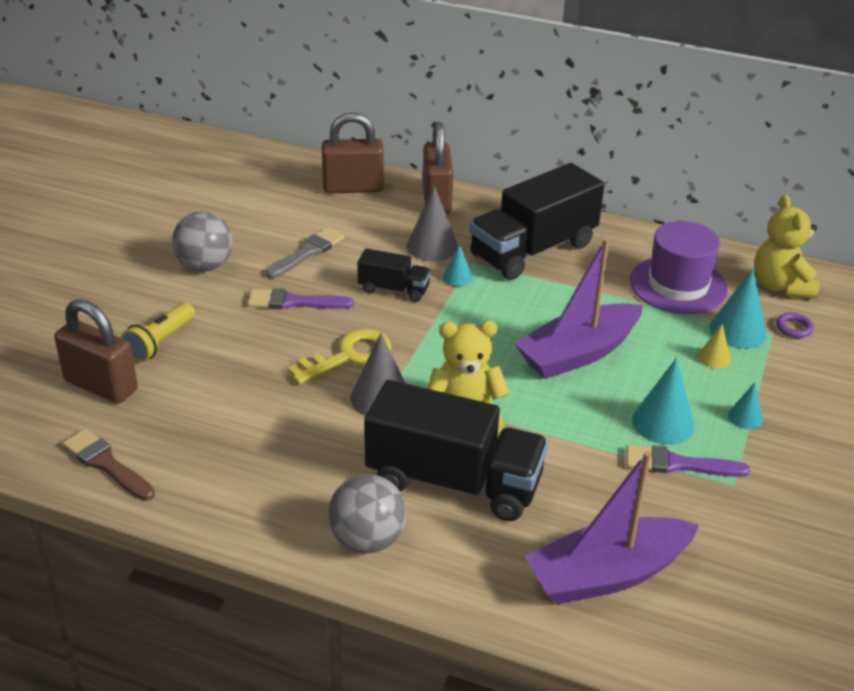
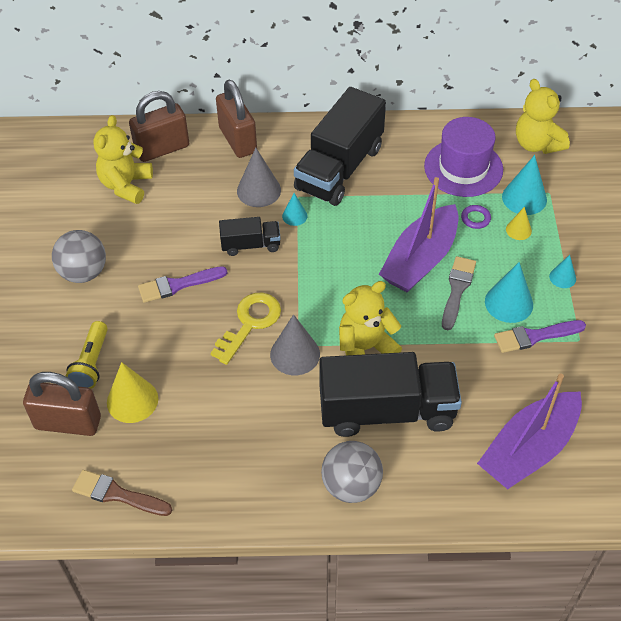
camera: 20 degrees left, 15 degrees up
grey brush [266,227,345,278] -> grey brush moved to [442,256,476,330]
purple ring [776,313,814,338] -> purple ring moved to [461,205,491,229]
none -> yellow teddy bear [93,115,153,204]
none -> yellow cone [107,362,158,423]

